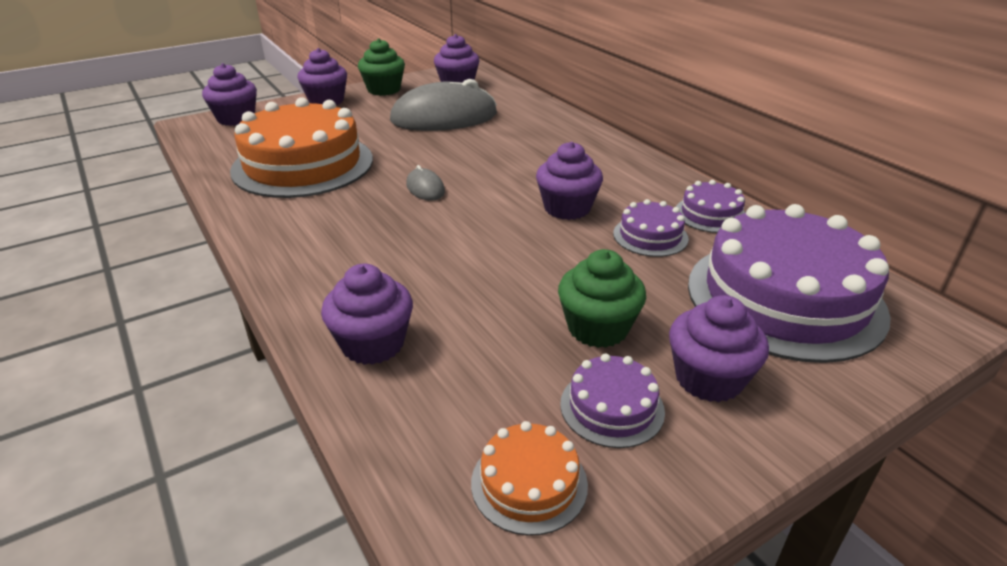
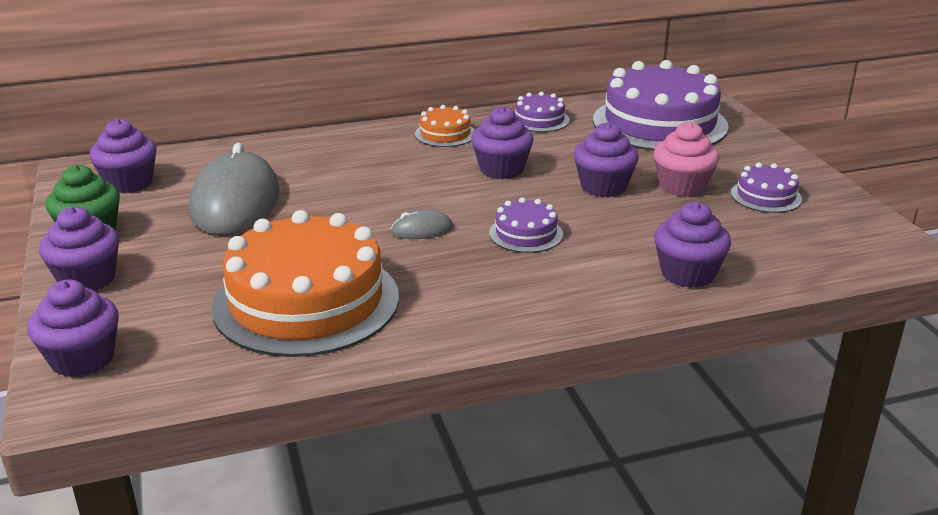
camera: 75 degrees left, 5 degrees down
orange cake [471,421,588,536] -> orange cake moved to [415,105,475,147]
green cupcake [558,249,646,348] -> pink cupcake [654,122,719,197]
purple cake [613,199,689,257] -> purple cake moved to [489,197,563,253]
purple cupcake [669,295,769,402] -> purple cupcake moved to [574,122,639,197]

